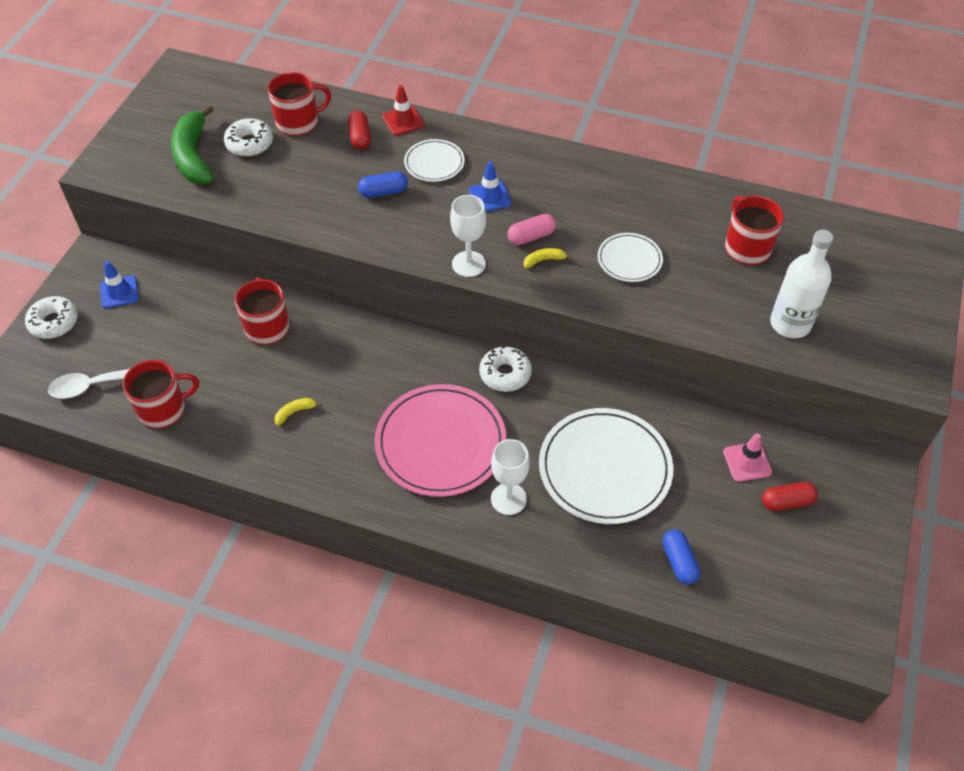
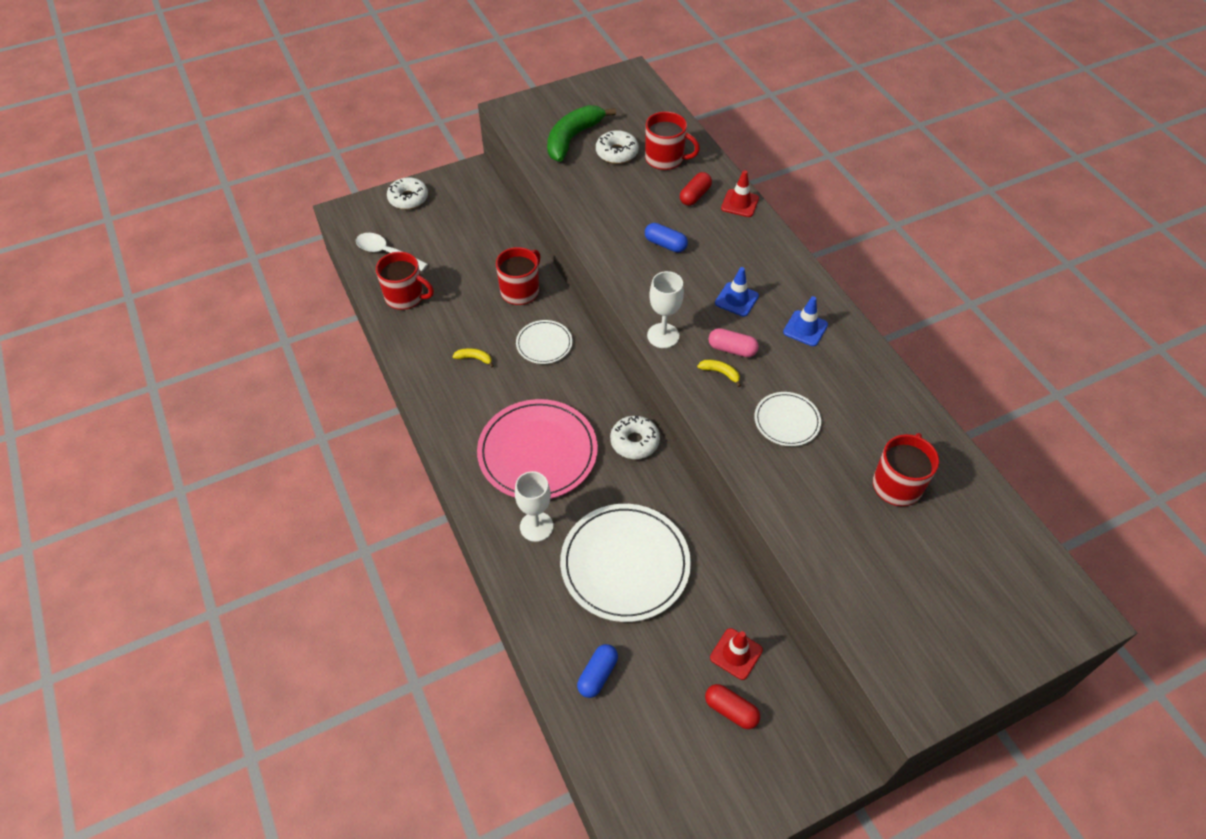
camera: 45 degrees right, 0 degrees up
blue traffic cone [100,261,139,309] -> blue traffic cone moved to [783,296,828,346]
white plate [404,139,465,182] -> white plate moved to [516,320,572,364]
pink traffic cone [723,433,772,482] -> red traffic cone [710,628,763,680]
white bottle [770,230,833,338] -> none

